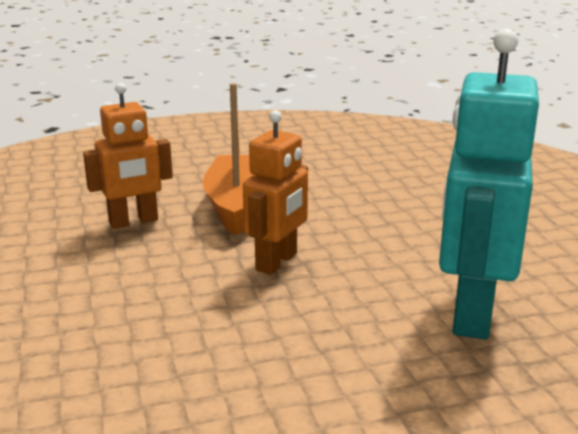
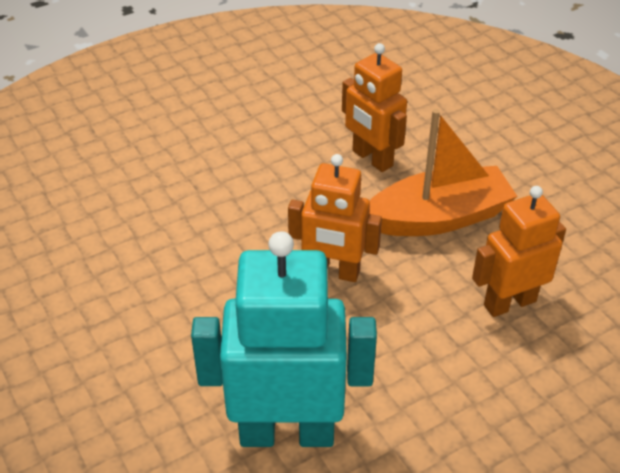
camera: 75 degrees right, 20 degrees up
none -> orange robot [472,186,566,317]

